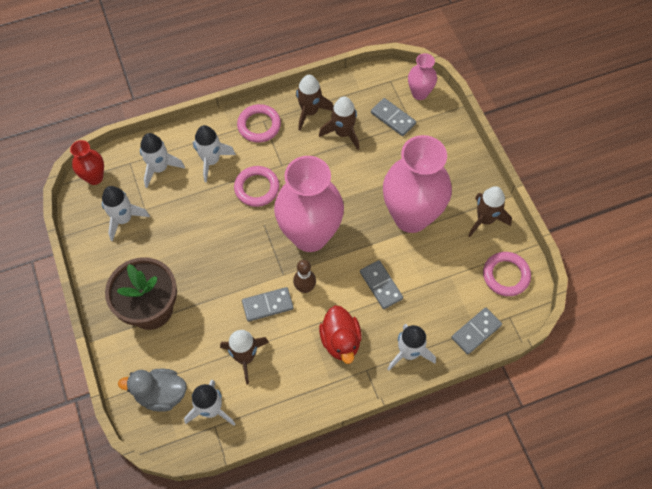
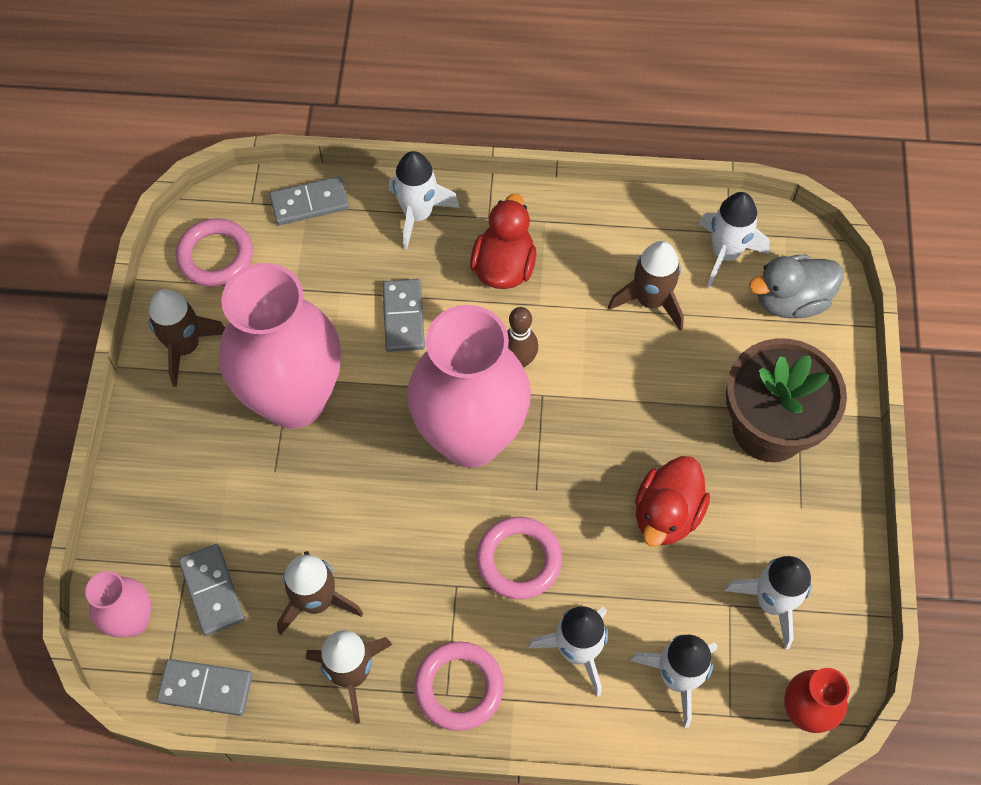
camera: 155 degrees left, 0 degrees up
grey duck [118,369,187,412] -> grey duck turned 135 degrees clockwise [749,255,844,318]
grey domino [242,287,294,322] -> grey domino moved to [156,659,252,716]
none -> red duck [635,456,710,547]

